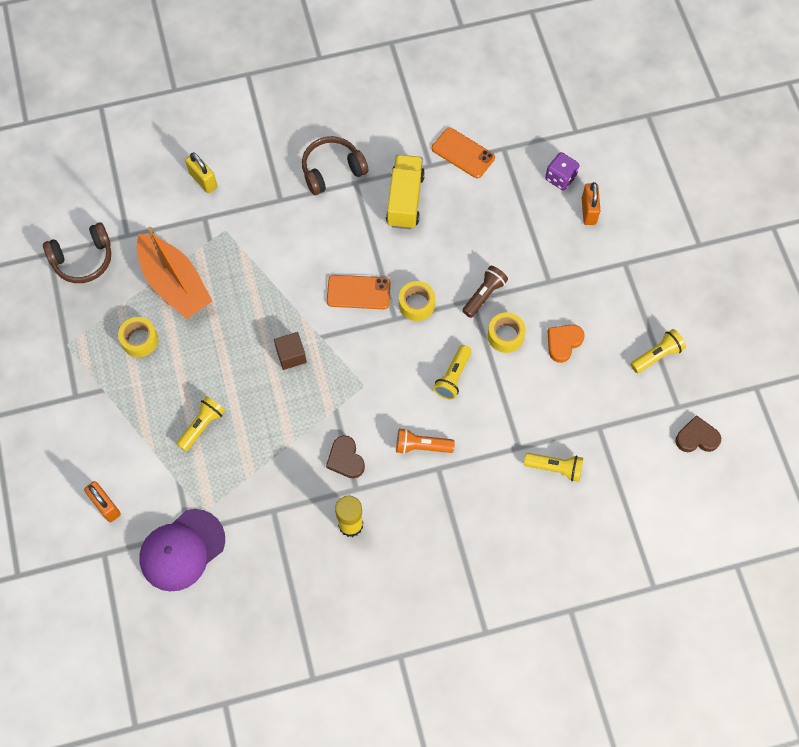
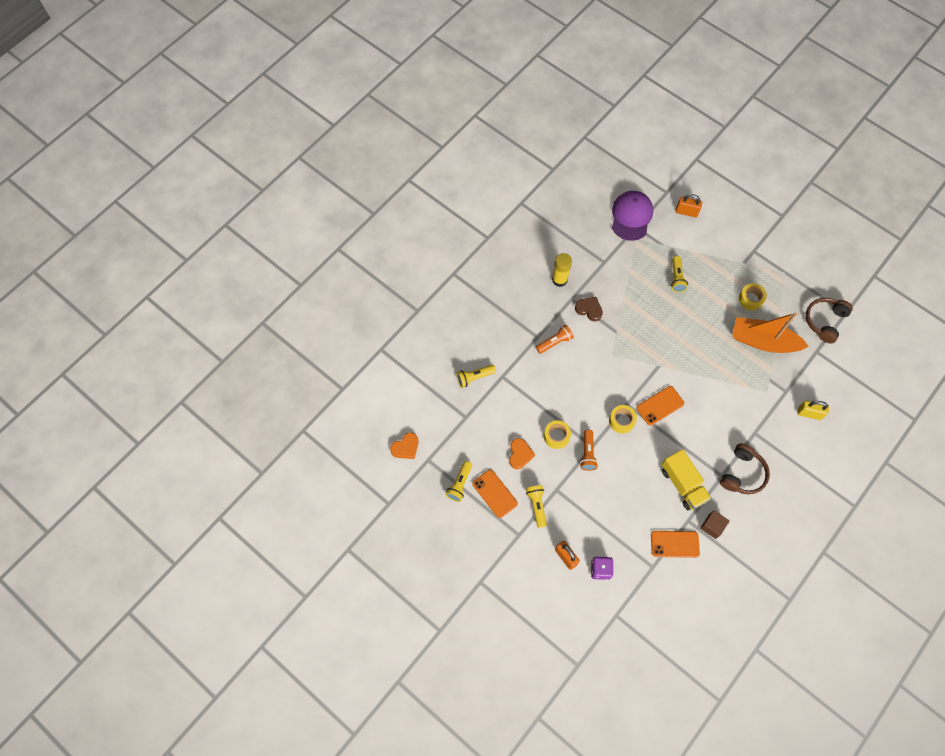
camera: 145 degrees right, 0 degrees up
brown cube [274,332,307,370] -> brown cube moved to [700,510,730,539]
yellow flashlight [433,345,471,400] -> yellow flashlight moved to [526,485,547,528]
brown flashlight [462,266,508,318] -> orange flashlight [580,430,598,471]
brown heart [675,415,721,452] -> orange heart [390,432,418,459]
none -> orange phone [472,470,518,518]

